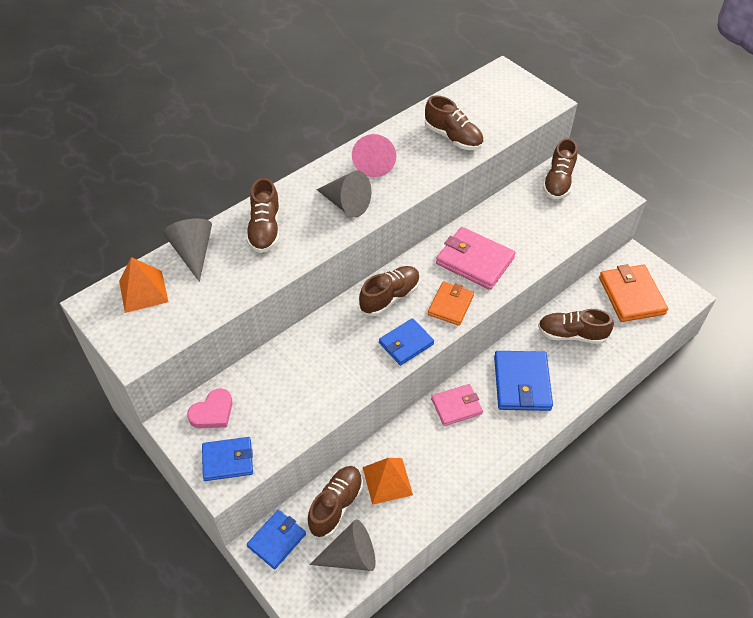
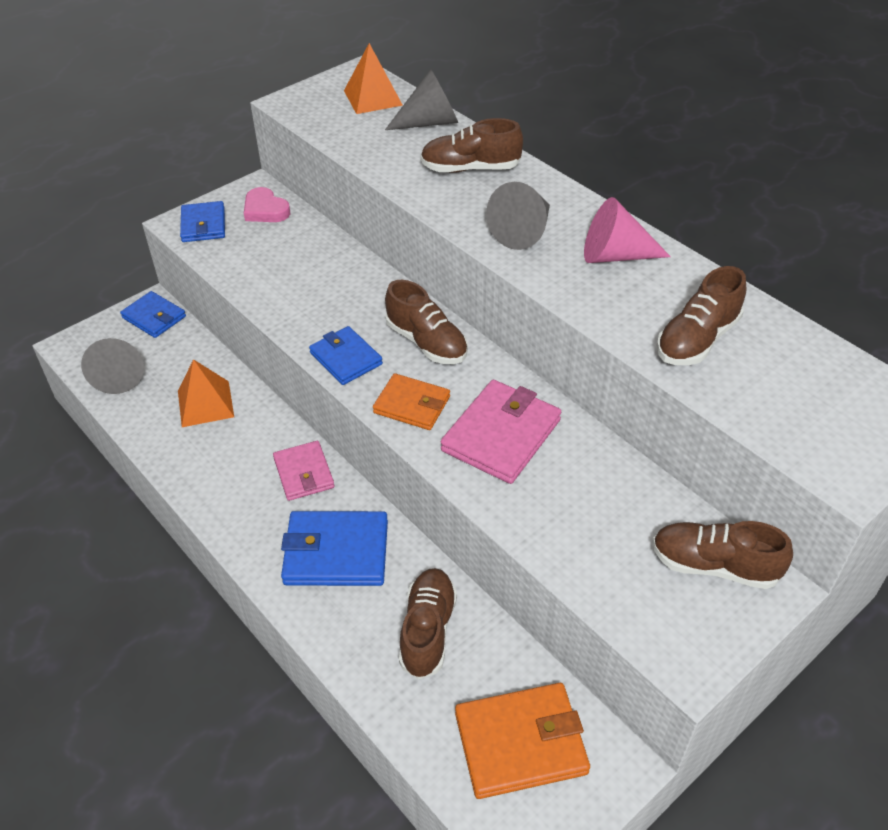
camera: 90 degrees right, 5 degrees down
brown shoe [307,466,363,538] -> none

